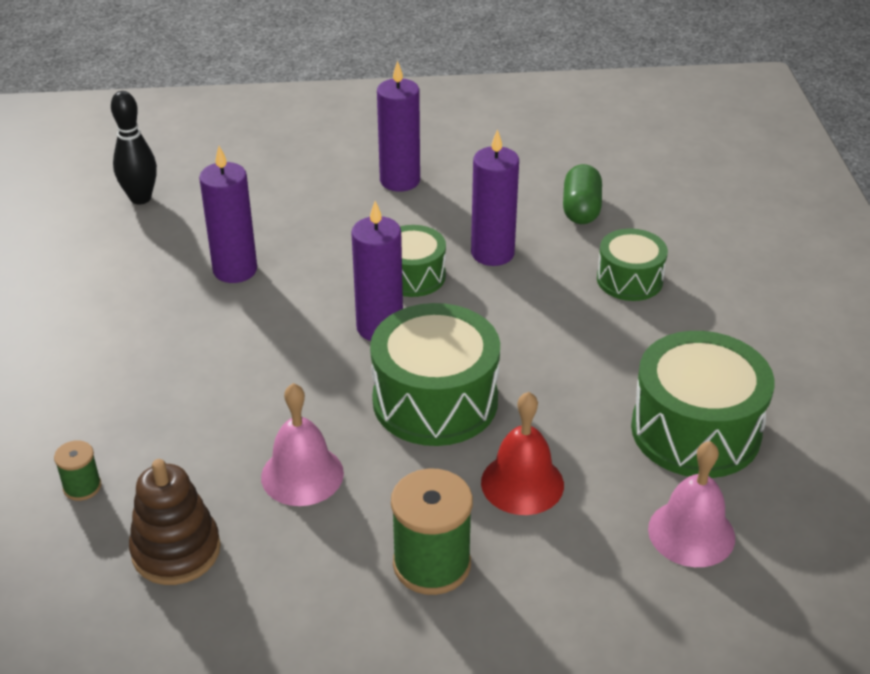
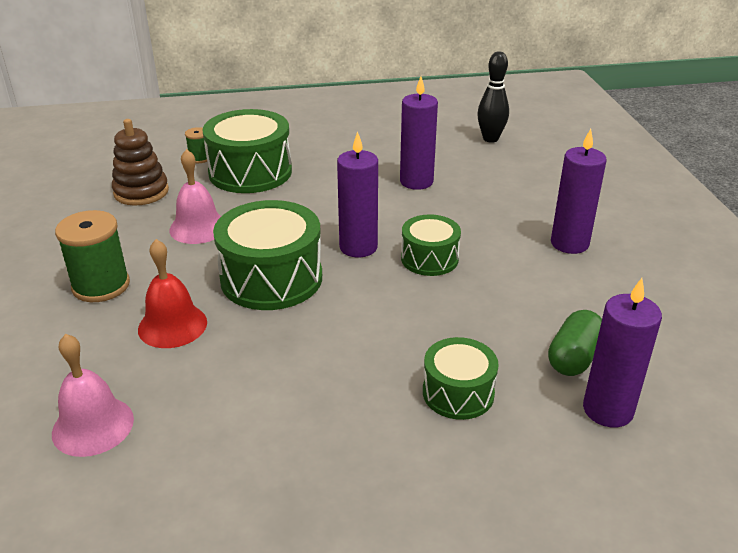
camera: 85 degrees right, 5 degrees down
purple candle [471,129,519,266] -> purple candle moved to [583,278,662,428]
green capsule [563,164,602,224] -> green capsule turned 60 degrees counterclockwise [548,310,602,376]
green drum [631,331,775,478] -> green drum moved to [202,109,292,193]

